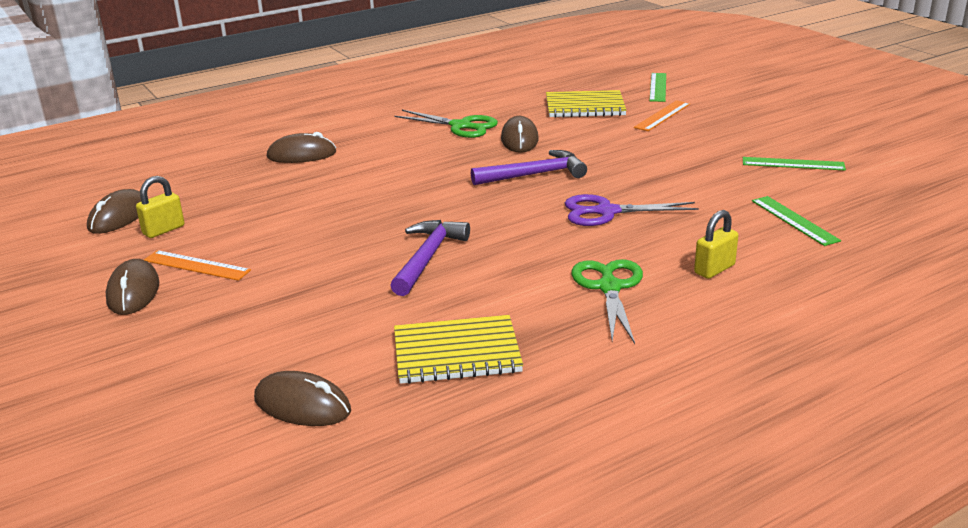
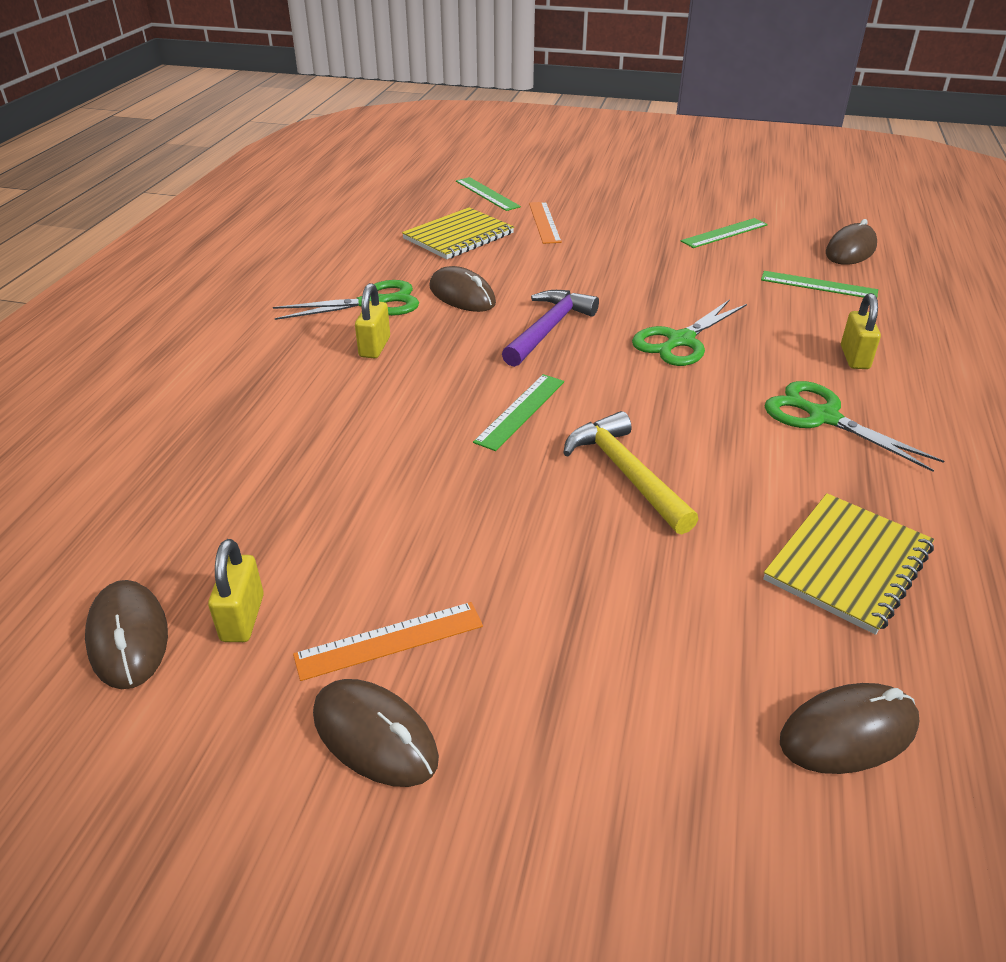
camera: 45 degrees left, 10 degrees up
brown mouse [267,132,336,163] -> brown mouse moved to [826,219,877,265]
purple hammer [390,220,470,296] -> yellow hammer [563,411,698,535]
purple scissors [565,194,699,226] -> green scissors [632,299,747,366]
none -> yellow padlock [355,283,390,359]
none -> green ruler [473,374,564,451]

